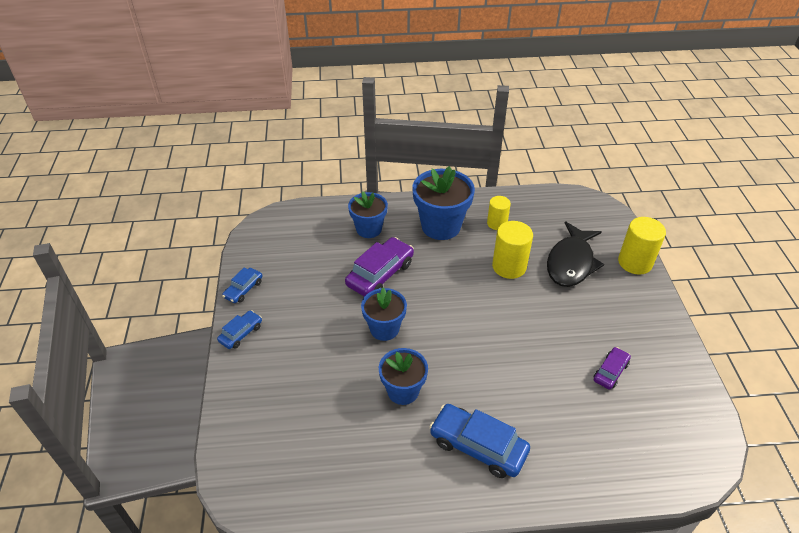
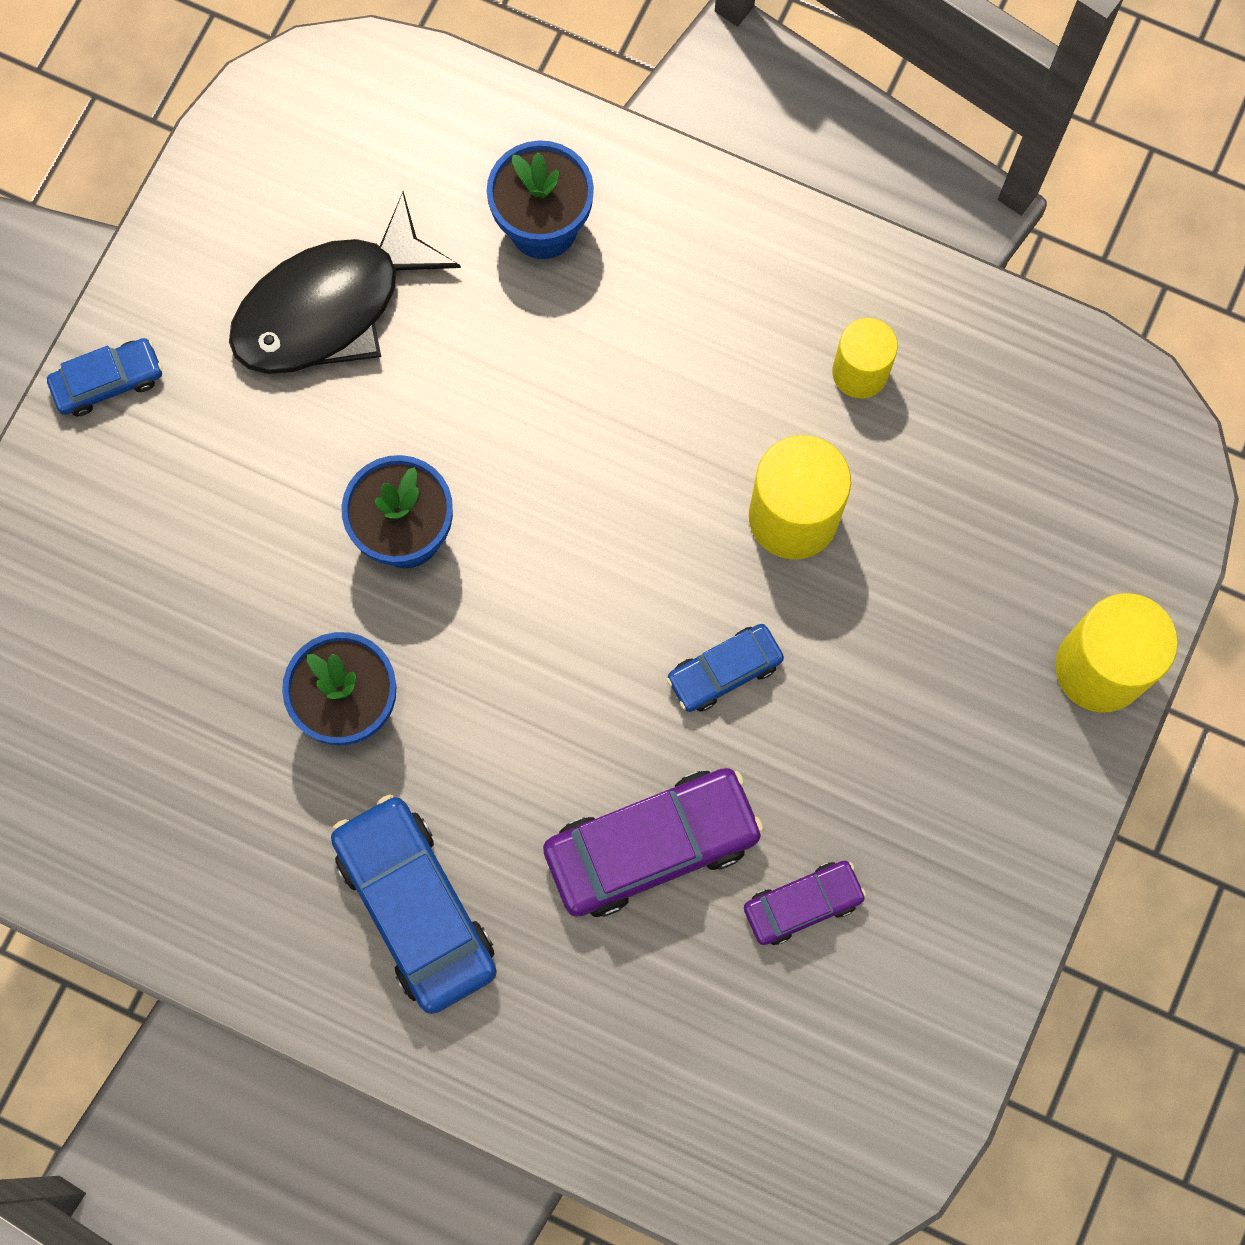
camera: 30 degrees right, 30 degrees up
blue car [222,267,262,303] -> blue car moved to [666,624,784,712]
purple car [345,237,414,297] -> purple car moved to [543,768,764,917]
blue flower pot [412,166,475,240] -> none
black fish [547,221,604,287] -> black fish moved to [229,192,461,374]

